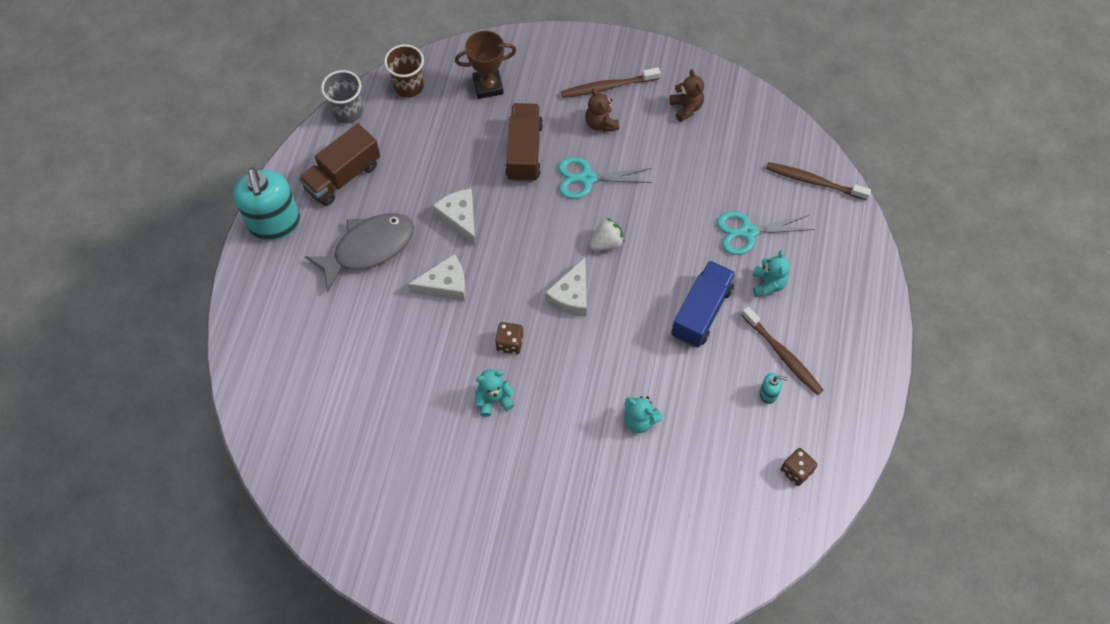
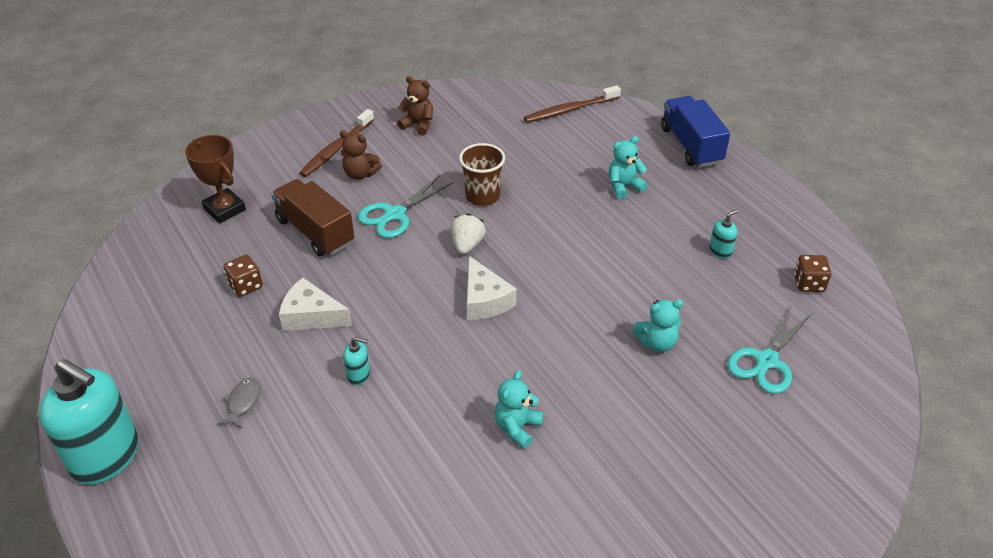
camera: 45 degrees left, 20 degrees down
brown truck [299,123,380,206] -> none
grey fish [305,213,414,292] -> grey fish [217,378,260,429], size x0.42
grey cup [321,70,363,123] -> none
brown cup [384,44,424,98] -> brown cup moved to [459,143,505,206]
white cheese [408,254,466,301] -> turquoise soap dispenser [343,337,370,385]
brown trophy [455,30,516,99] -> brown trophy turned 75 degrees counterclockwise [185,135,246,223]
brown dice [495,322,523,355] -> brown dice moved to [223,255,263,297]
blue truck [671,261,736,347] -> blue truck moved to [661,96,730,168]
turquoise scissors [717,211,815,255] -> turquoise scissors moved to [727,307,812,394]
brown toothbrush [741,306,824,395] -> none
turquoise teddy bear [753,250,790,297] -> turquoise teddy bear turned 75 degrees counterclockwise [609,136,647,199]

